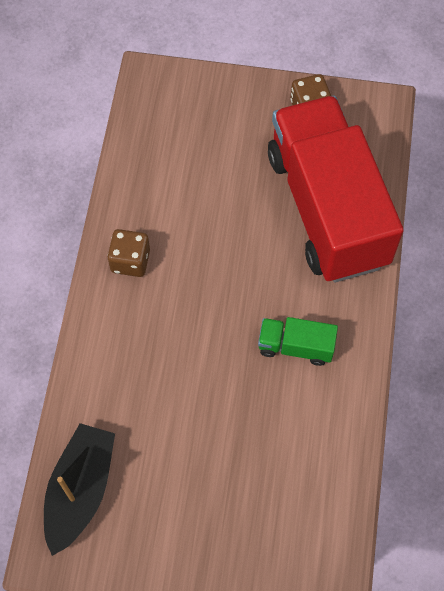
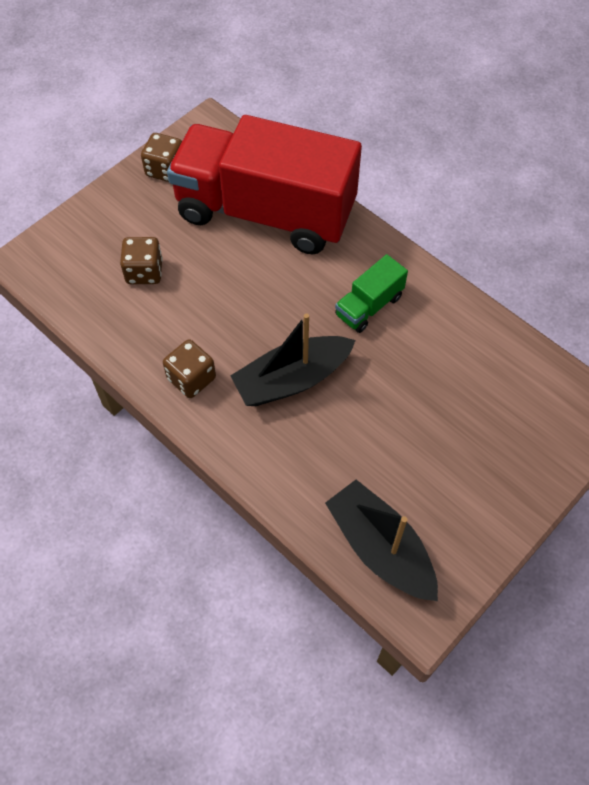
camera: 55 degrees left, 5 degrees down
none -> brown dice [120,237,163,284]
none -> black boat [230,313,356,406]

